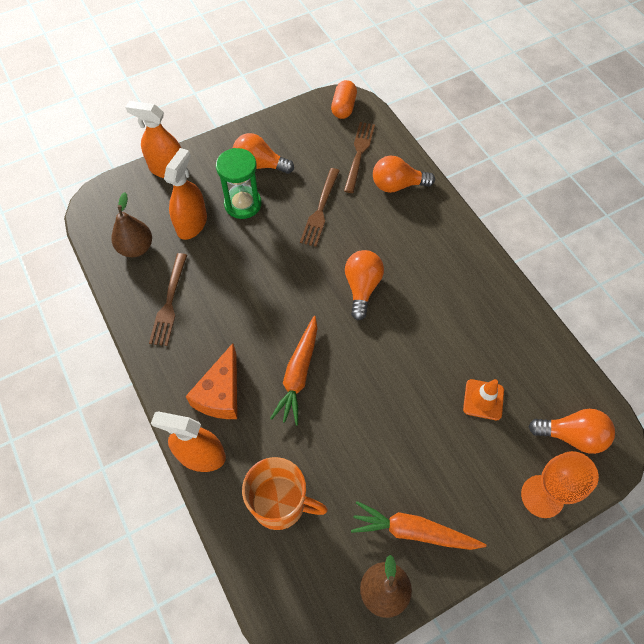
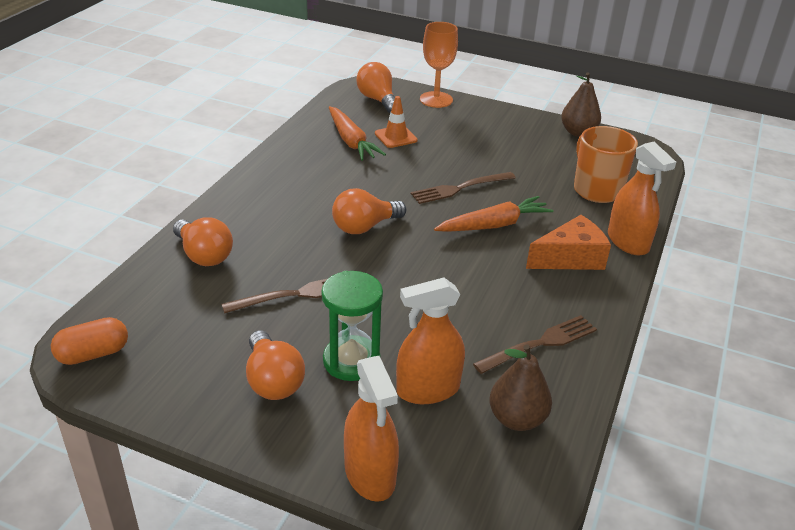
camera: 130 degrees left, 25 degrees down
brown fork [344,122,375,193] -> brown fork moved to [411,172,516,204]
orange carrot [351,501,486,550] -> orange carrot moved to [329,106,386,161]

